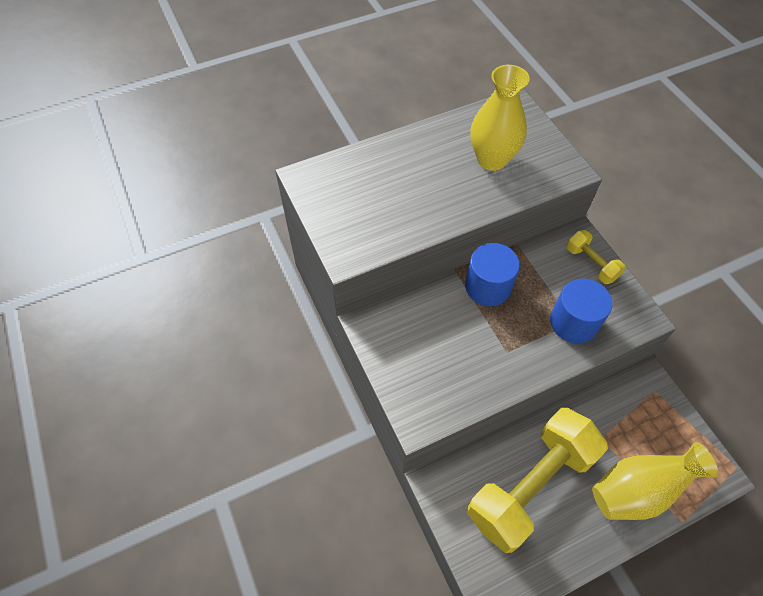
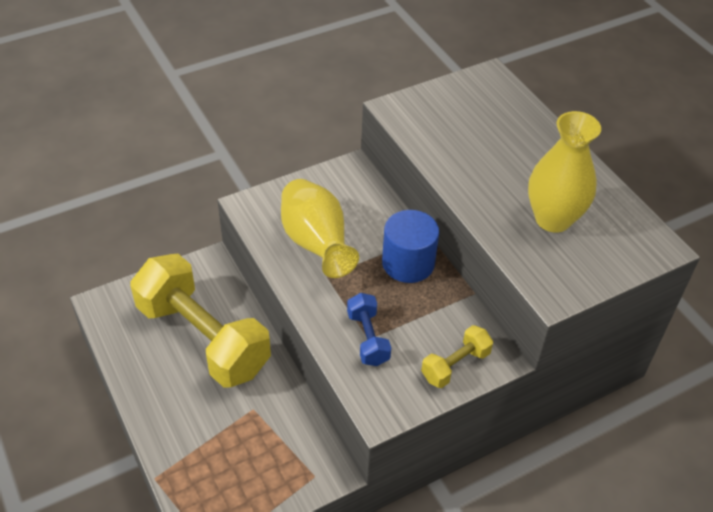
camera: 85 degrees right, 10 degrees down
blue cylinder [550,279,612,343] -> blue dumbbell [347,293,391,366]
yellow vase [592,442,718,520] -> yellow vase moved to [281,179,359,278]

